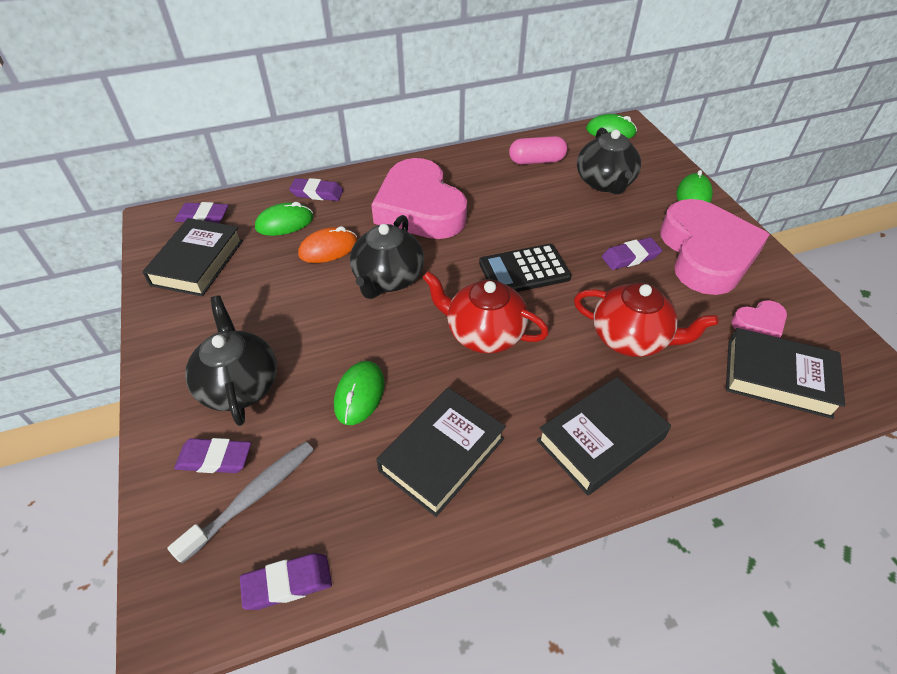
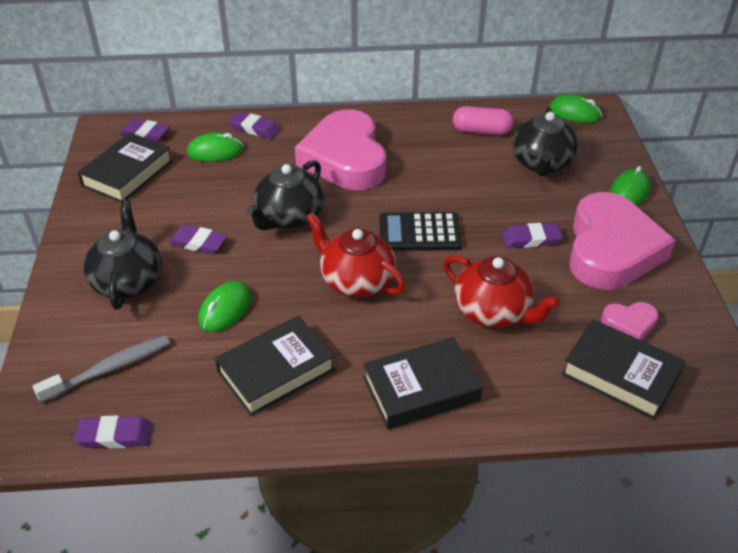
camera: 15 degrees right, 5 degrees down
purple eraser [174,438,251,473] -> purple eraser moved to [169,225,227,254]
orange mouse [298,226,357,263] -> none

